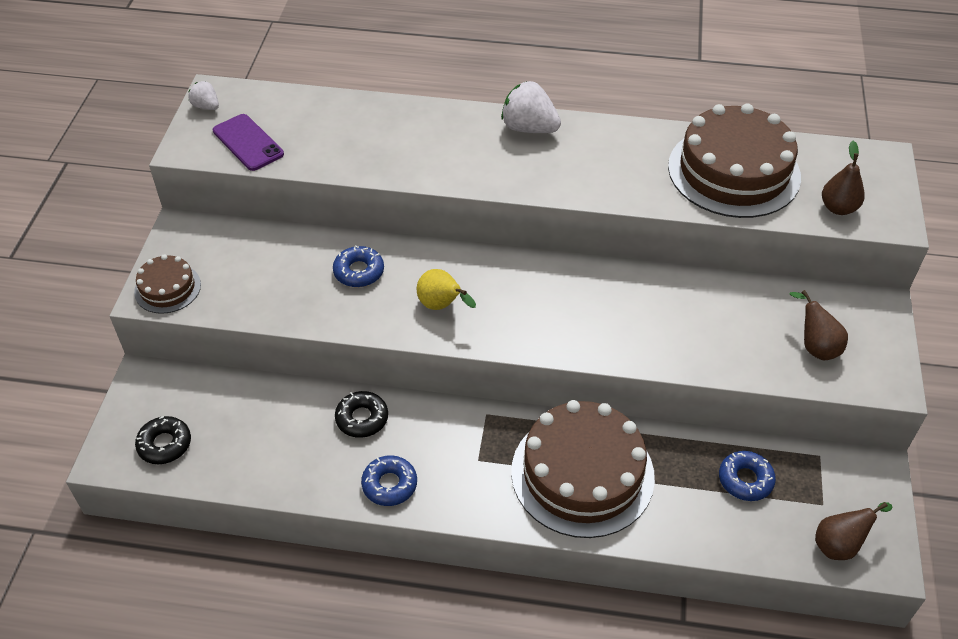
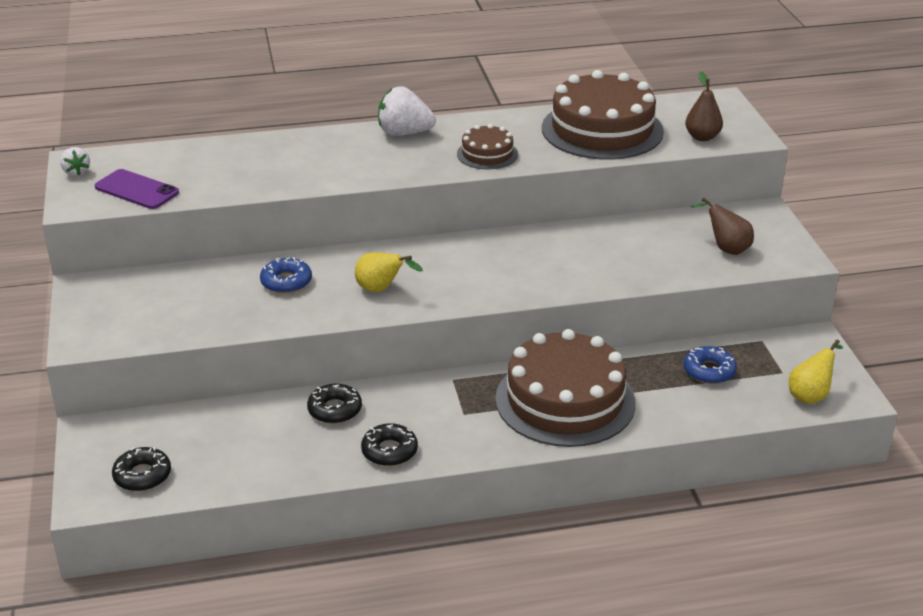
camera: 20 degrees left, 15 degrees down
brown cake [134,254,201,314] -> brown cake moved to [457,124,518,169]
white strawberry [188,81,219,110] -> white strawberry turned 135 degrees counterclockwise [60,147,90,176]
blue donut [361,455,417,506] -> black donut [361,423,418,466]
brown pear [815,502,893,560] -> yellow pear [789,340,843,404]

